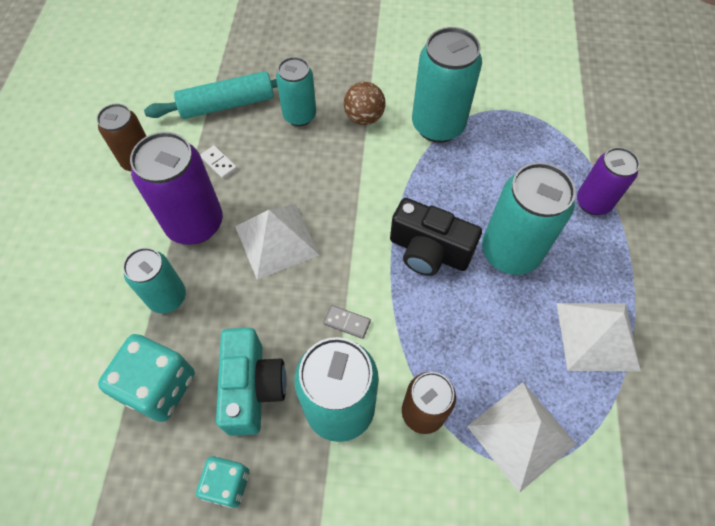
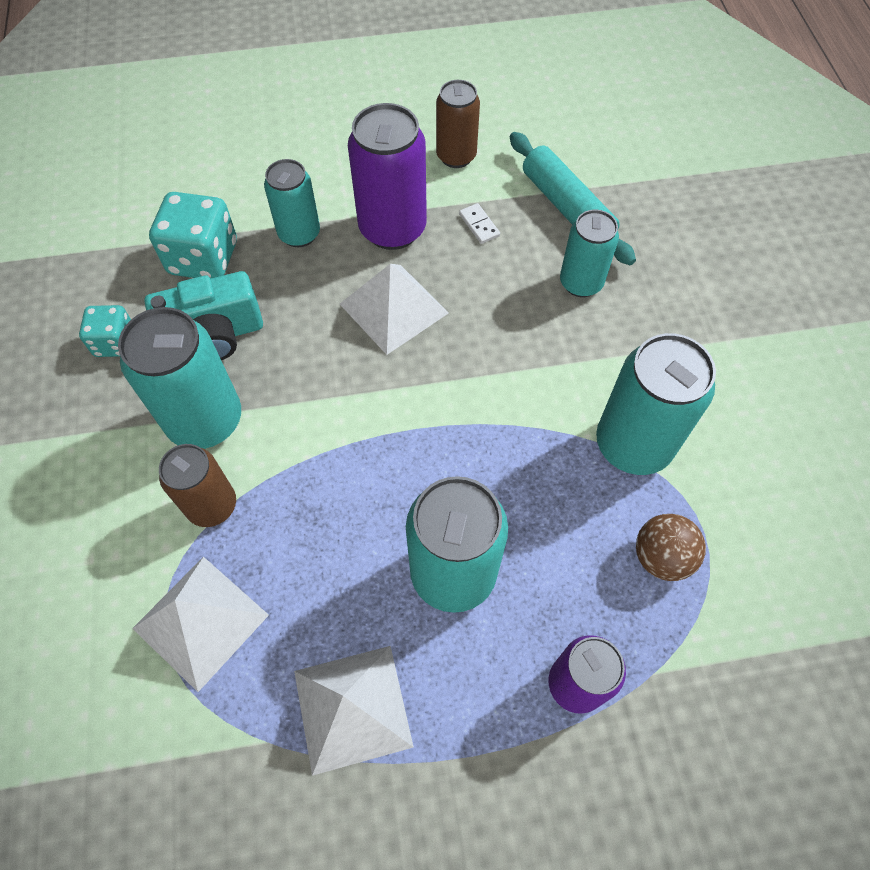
camera: 75 degrees right, 0 degrees up
white domino [200,145,237,179] -> white domino turned 60 degrees counterclockwise [459,203,500,244]
grey domino [324,305,371,339] -> none
brown ball [344,82,385,125] -> brown ball moved to [636,514,706,581]
black camera [390,198,482,276] -> none

